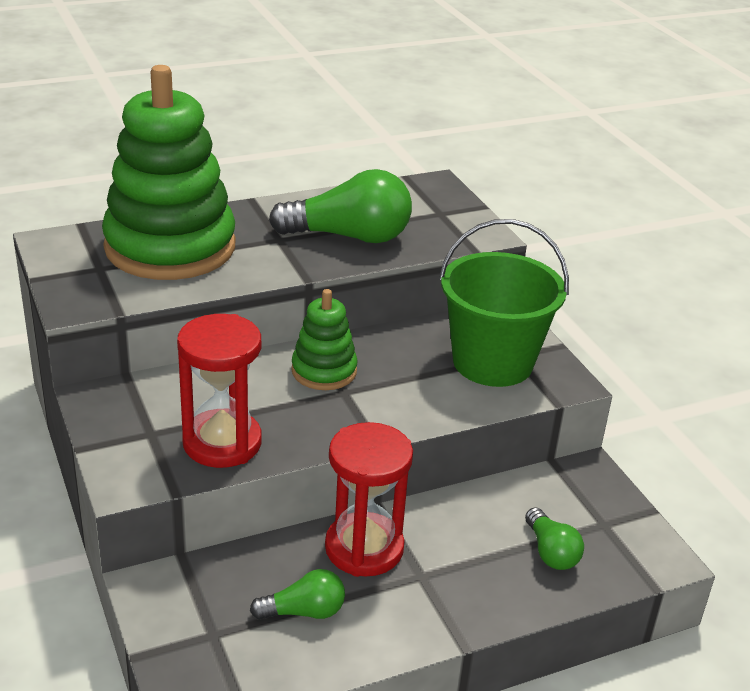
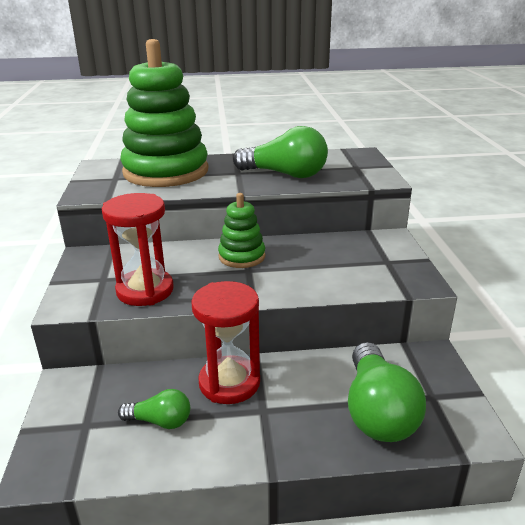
camera: 20 degrees right, 5 degrees down
green bucket [439,219,569,387] -> none
green light bulb [525,508,584,570] -> green light bulb [348,342,426,442], size x1.89

